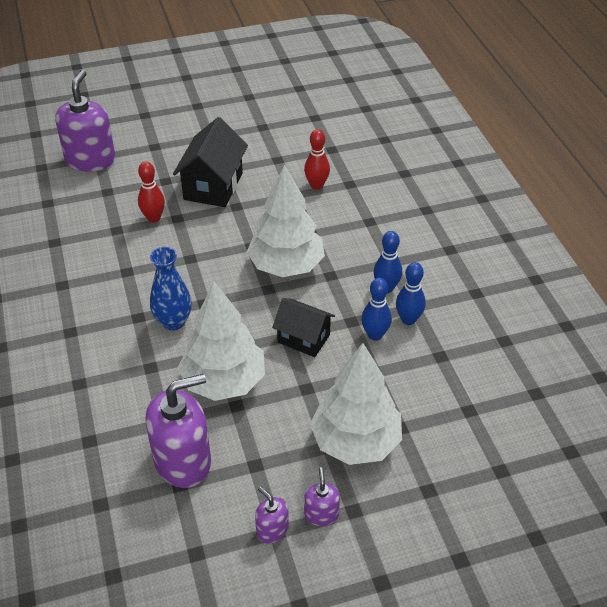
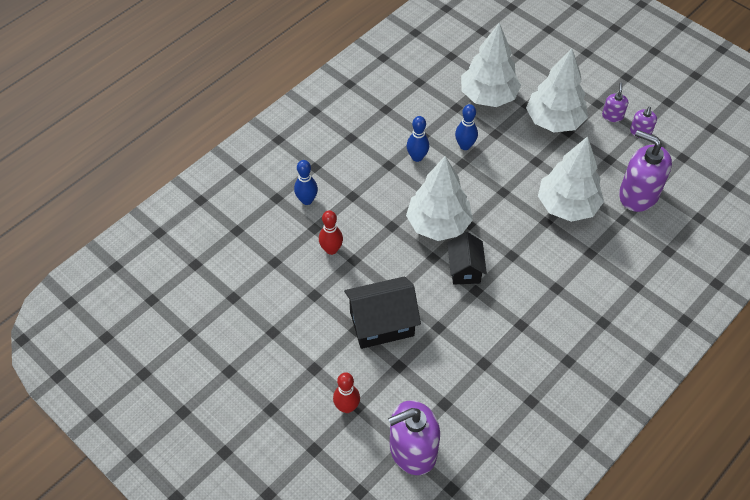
camera: 120 degrees left, 10 degrees up
red bowling pin [138,161,165,223] -> red bowling pin moved to [333,372,360,413]
blue vase [150,247,192,331] -> none
black house [272,298,335,357] -> black house moved to [447,232,487,284]
purple soap dispenser [304,467,340,526] -> purple soap dispenser turned 135 degrees clockwise [602,83,628,122]
blue bowling pin [396,262,426,325] -> blue bowling pin moved to [294,160,318,205]
none -> white tree [461,22,521,107]

